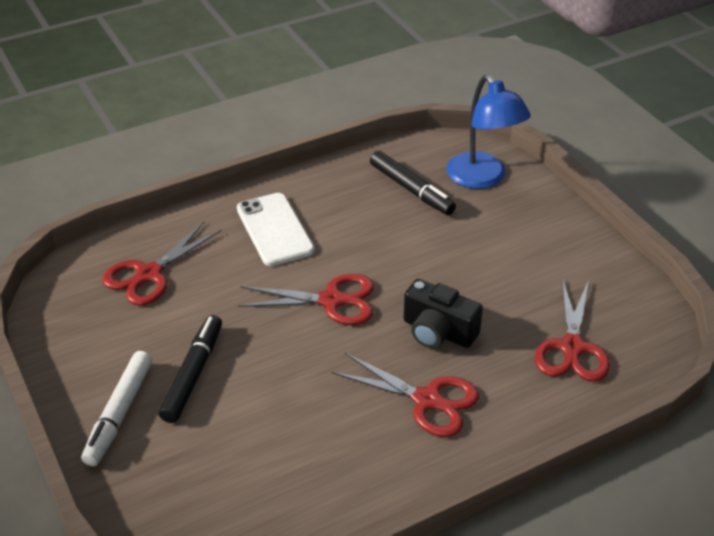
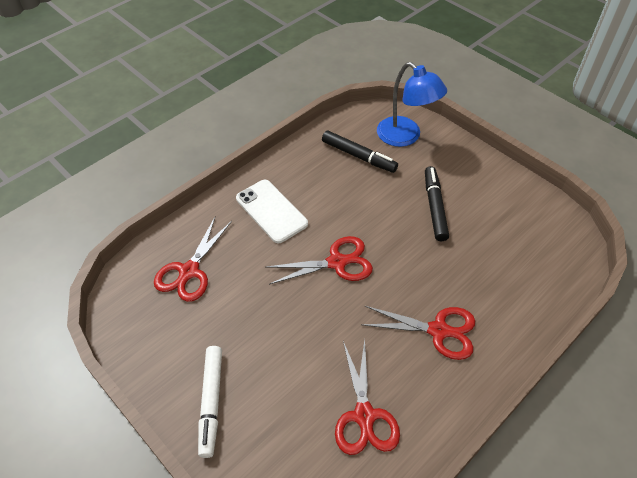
camera: 15 degrees left, 10 degrees up
black marker [159,315,222,423] -> black marker moved to [425,166,449,241]
black camera [404,279,483,348] -> none
red scissors [535,279,610,382] -> red scissors moved to [335,339,400,455]

